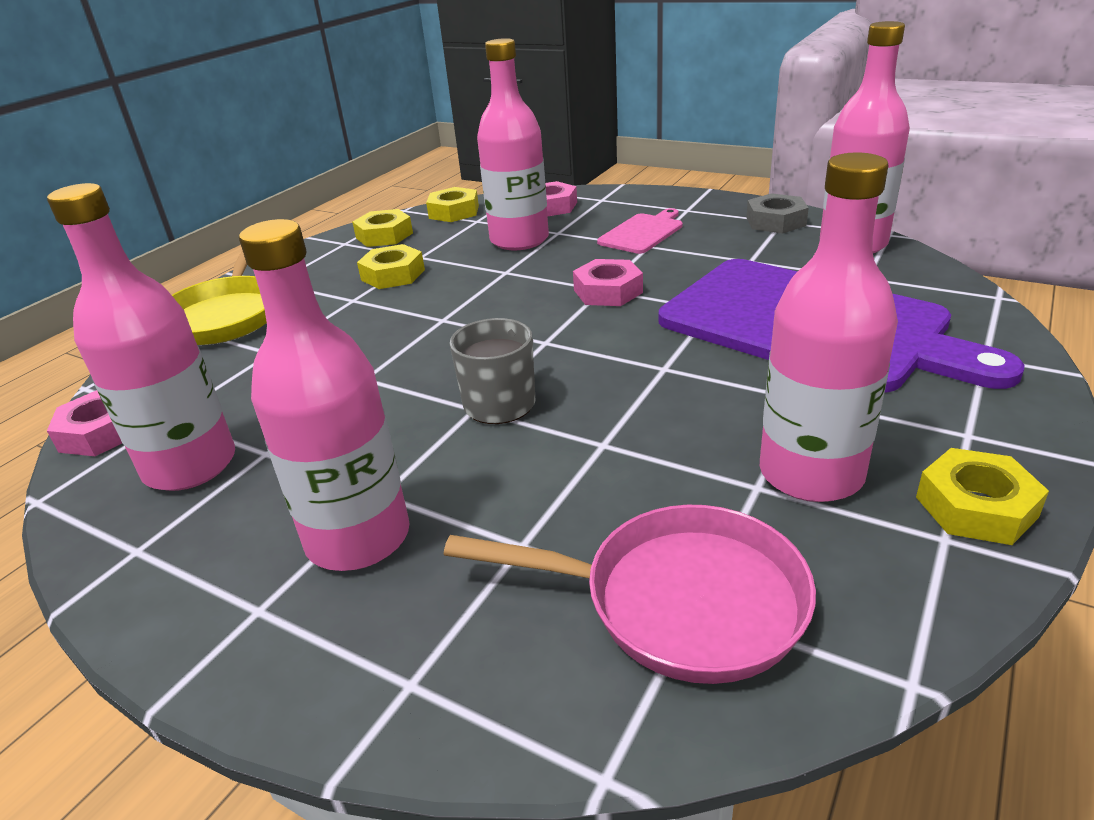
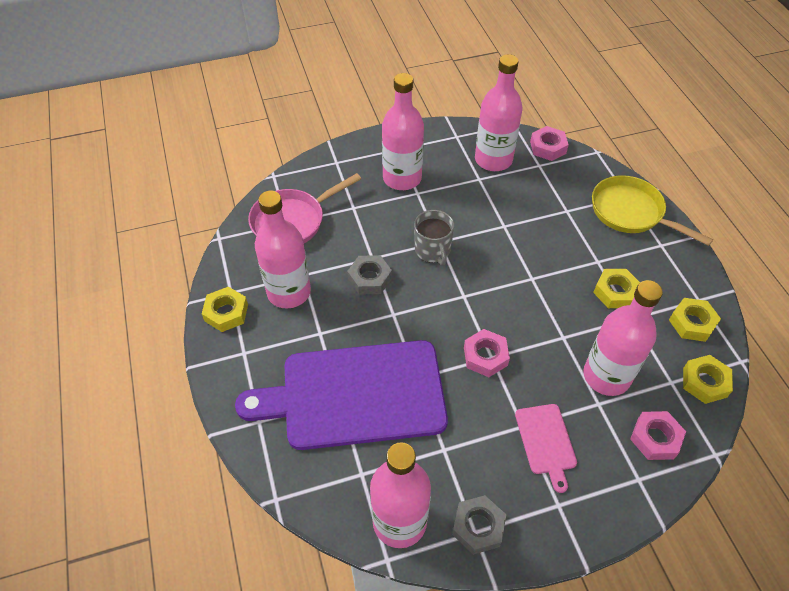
camera: 130 degrees right, 20 degrees up
none -> grey nut [347,255,392,295]

